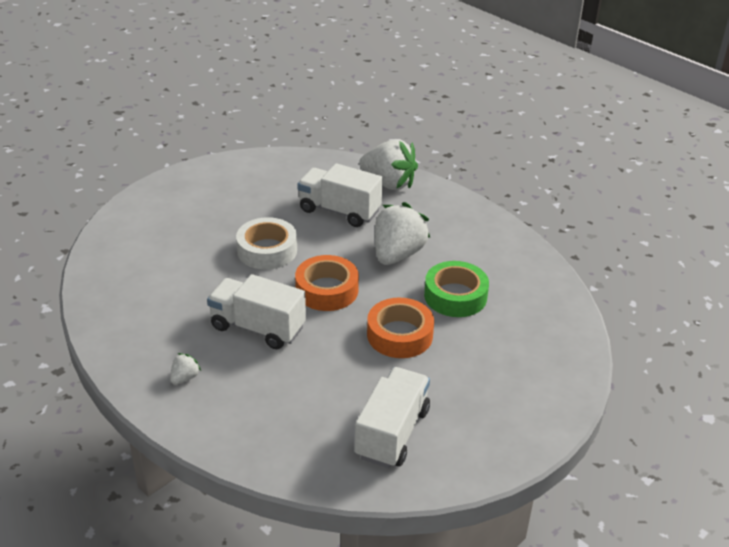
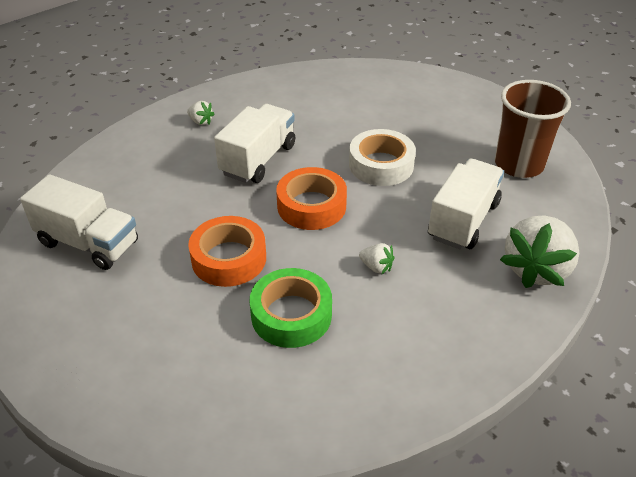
camera: 95 degrees right, 5 degrees up
white strawberry [375,202,430,265] -> white strawberry [359,243,395,274], size x0.43
none -> brown cup [495,80,571,178]

